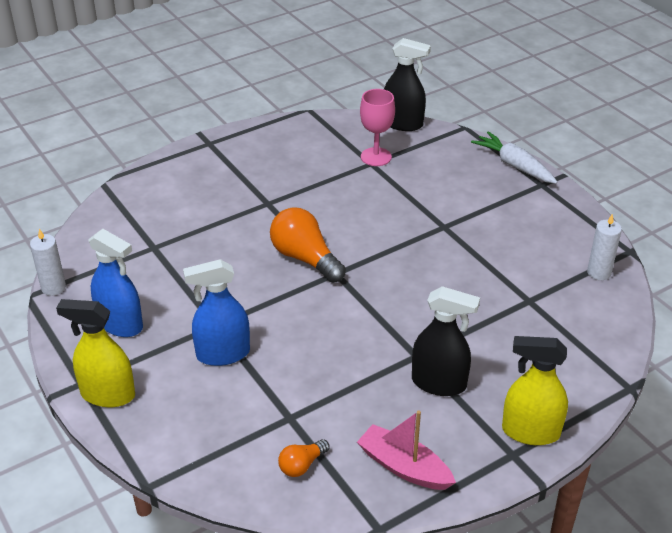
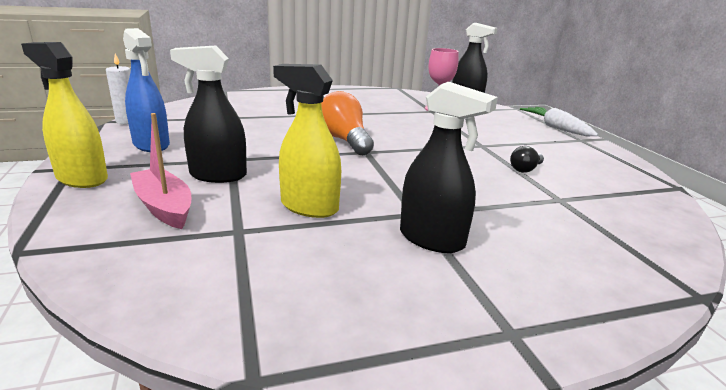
camera: 15 degrees right, 15 degrees down
blue spray bottle [183,259,250,366] -> black spray bottle [170,46,247,183]
orange light bulb [278,439,330,477] -> none
pink boat [357,411,456,490] -> pink boat moved to [130,113,191,229]
yellow spray bottle [502,336,568,445] -> yellow spray bottle moved to [273,64,341,218]
white candle [587,214,622,280] -> none
none -> black light bulb [510,146,544,173]

